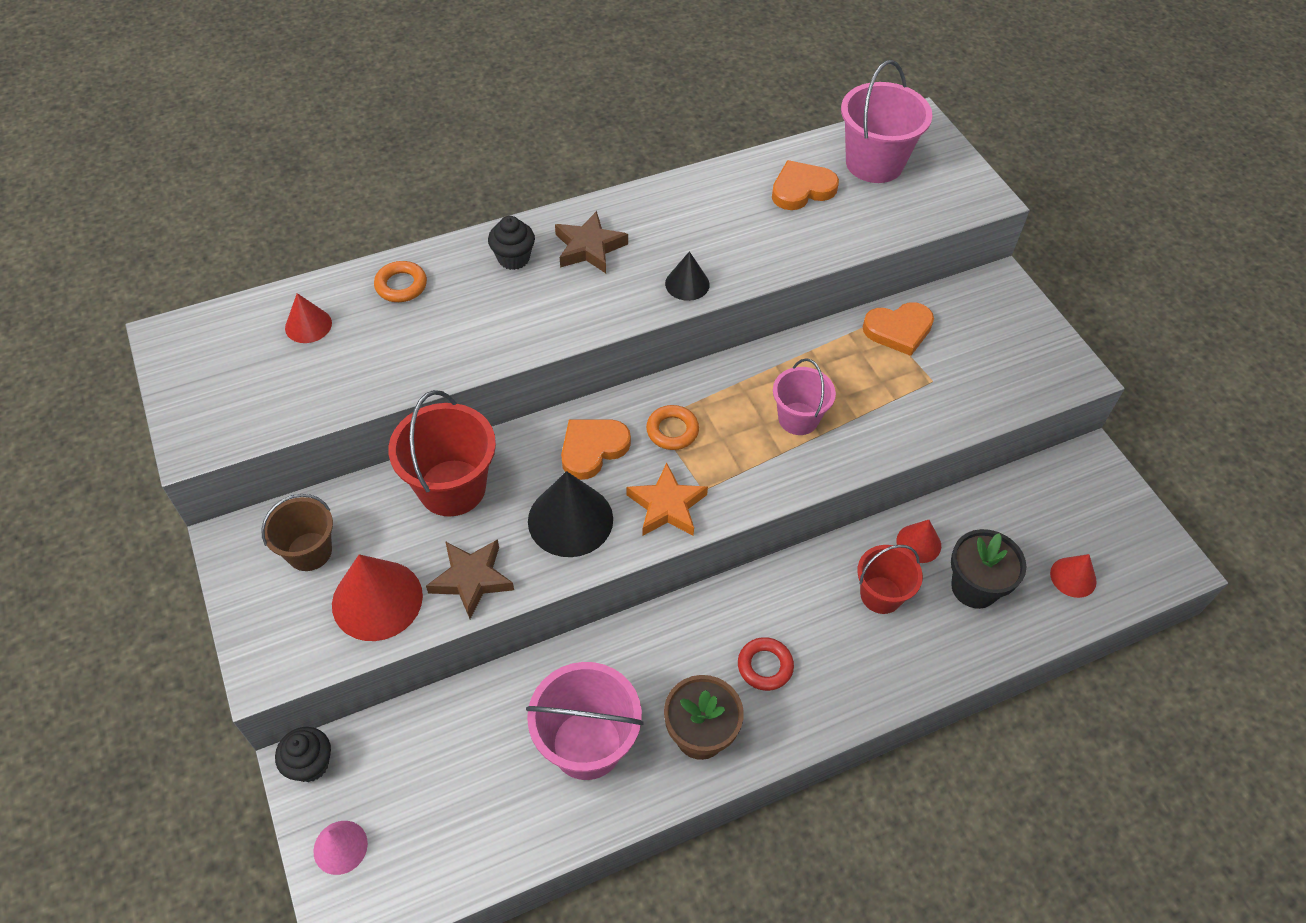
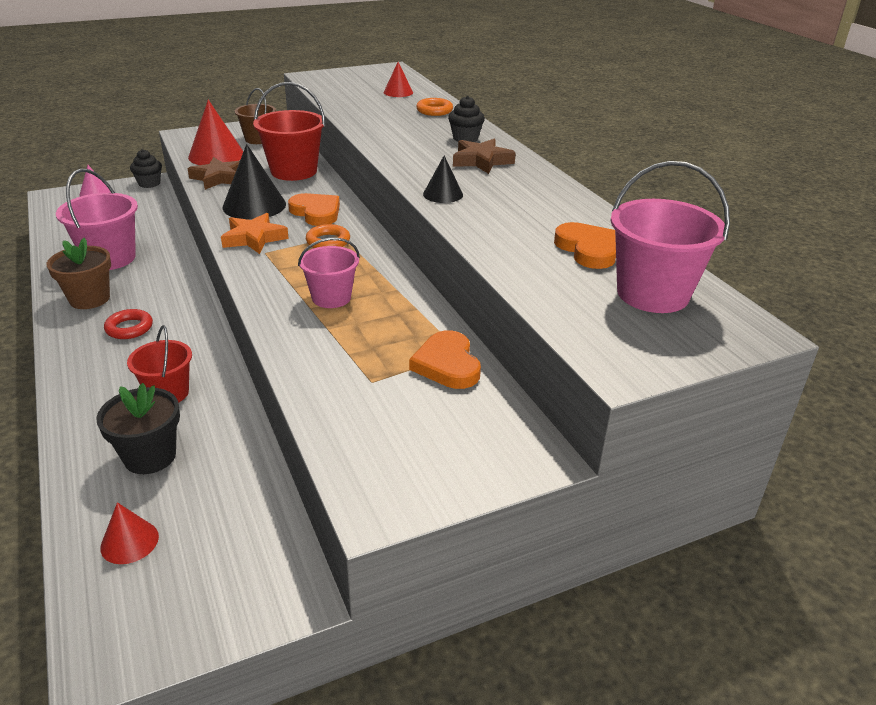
camera: 90 degrees right, 20 degrees down
red cone [896,520,941,563] -> none

